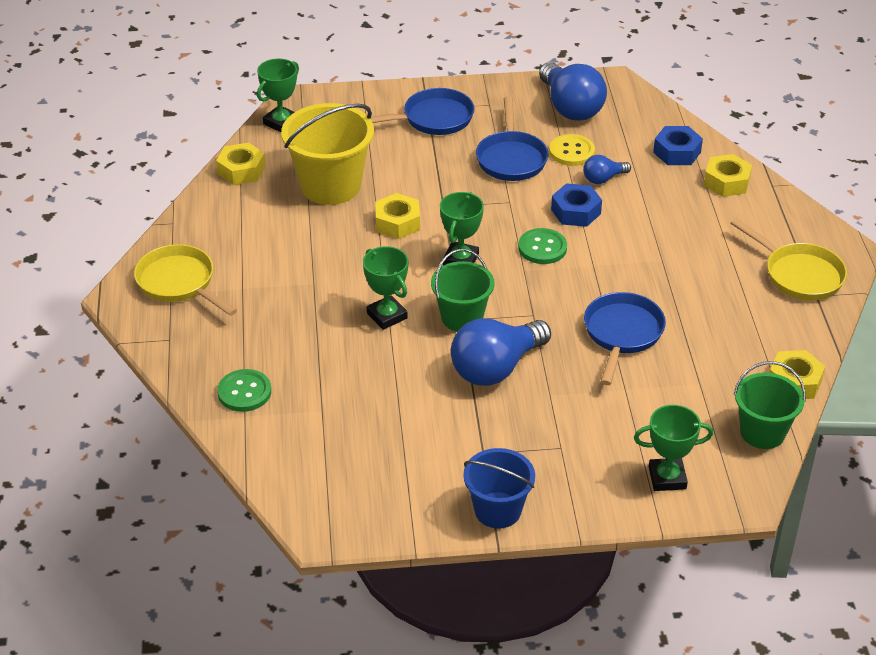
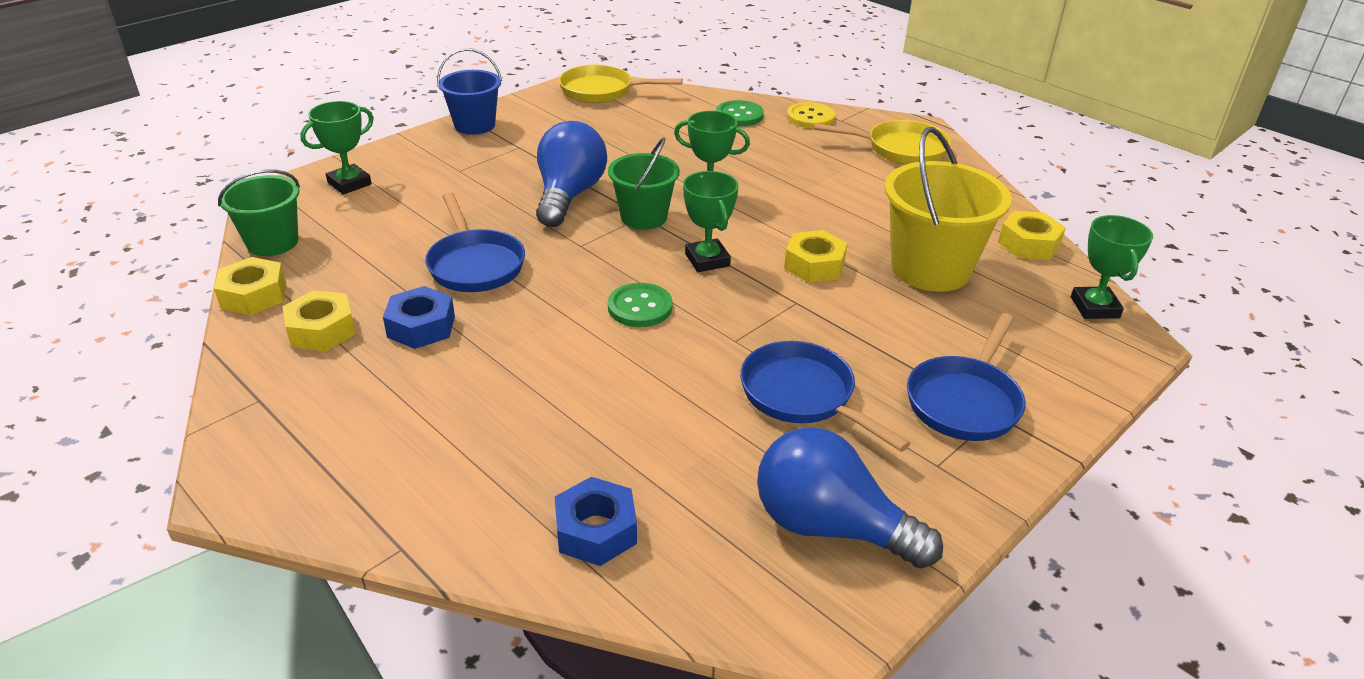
camera: 140 degrees right, 5 degrees down
yellow button [549,134,595,166] -> yellow button moved to [787,102,835,128]
blue nut [551,183,602,227] -> blue nut moved to [383,286,455,349]
blue light bulb [583,155,631,184] -> none
yellow nut [704,154,752,197] -> yellow nut moved to [282,290,356,351]
yellow pan [731,218,847,300] -> yellow pan moved to [559,64,683,103]

